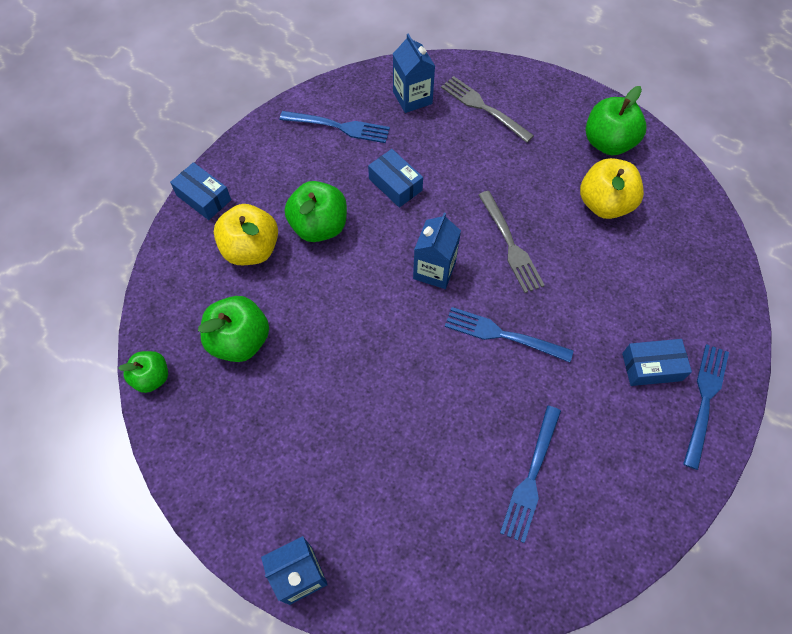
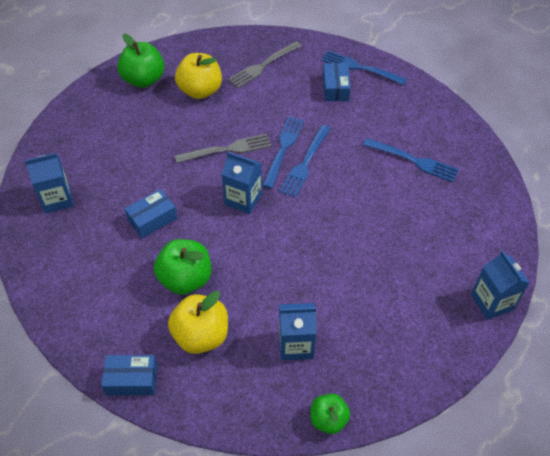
camera: 85 degrees left, 10 degrees down
blue box [170,162,231,220] -> blue box turned 45 degrees clockwise [101,355,157,396]
green apple [198,296,269,362] -> blue carton [279,303,317,360]
blue fork [280,111,390,143] -> blue fork moved to [262,116,304,189]
grey fork [441,76,534,143] -> grey fork moved to [228,41,302,88]

